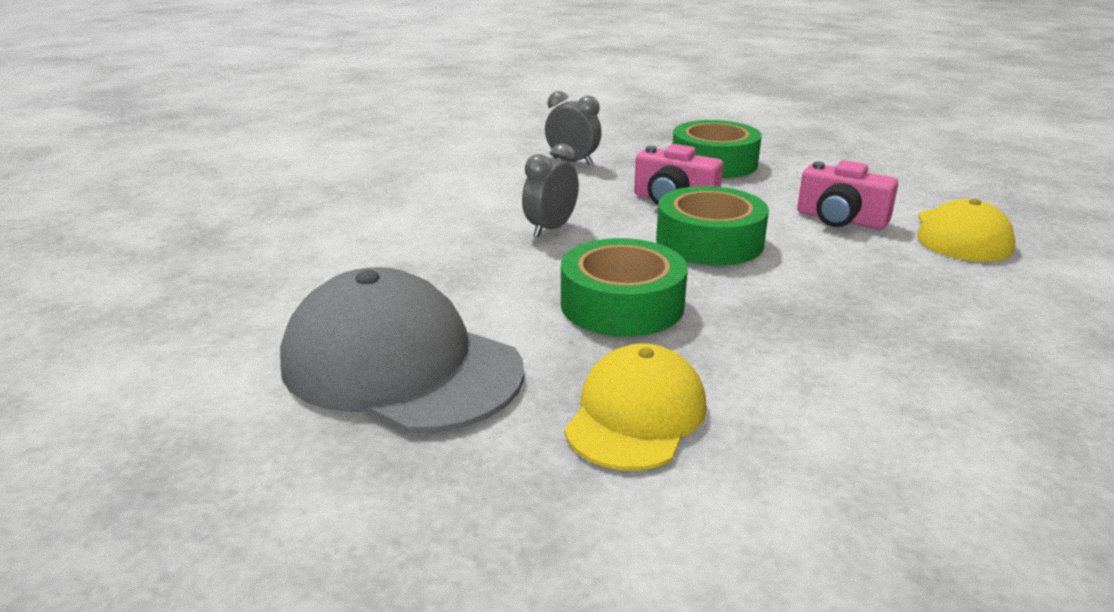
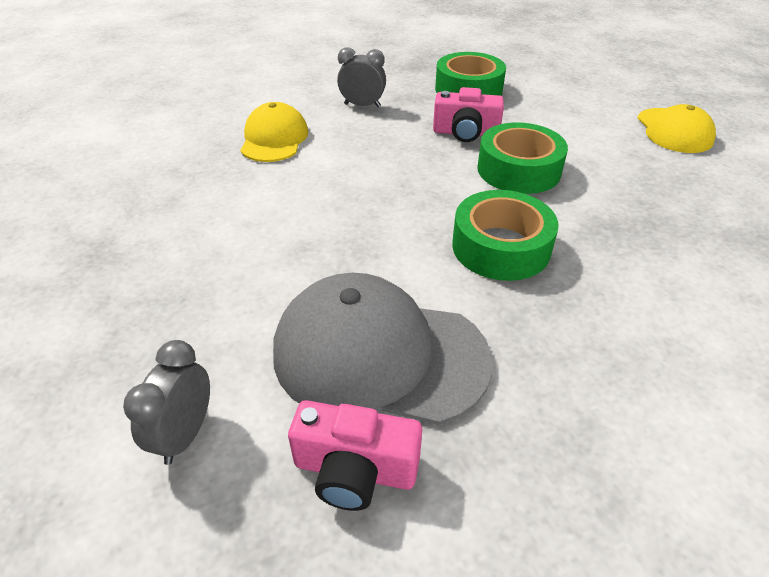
camera: 20 degrees left, 15 degrees up
grey clock [522,143,579,237] -> grey clock moved to [123,340,210,465]
yellow cap [564,343,707,470] -> yellow cap moved to [240,102,308,162]
pink camera [797,160,898,229] -> pink camera moved to [288,400,422,511]

